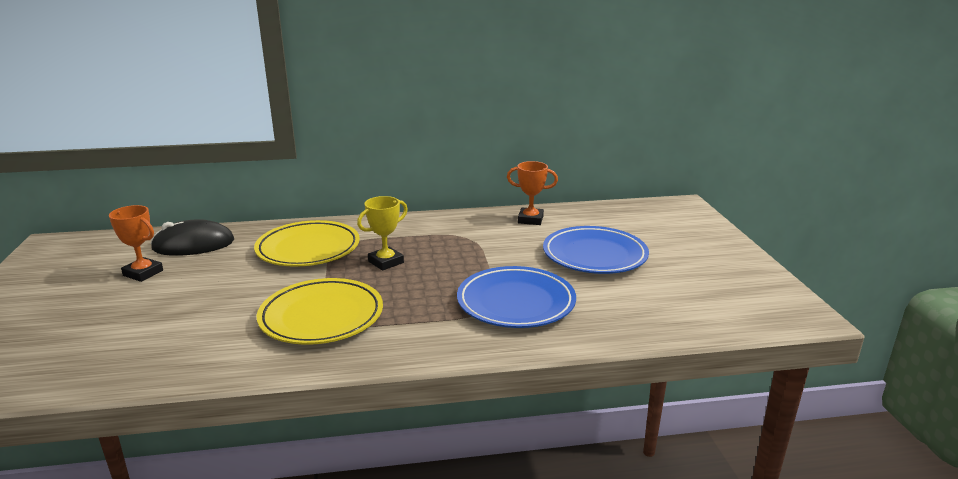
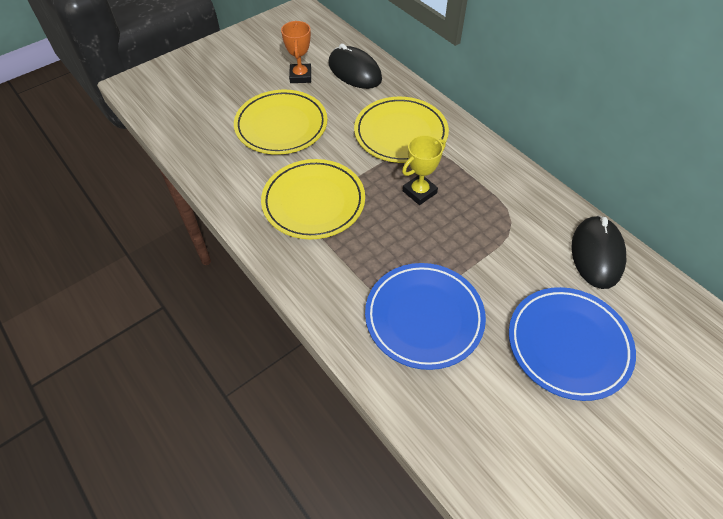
camera: 60 degrees right, 30 degrees up
yellow trophy [357,196,408,271] -> yellow trophy turned 60 degrees counterclockwise [402,135,446,205]
orange trophy [507,161,558,225] -> black mouse [571,215,626,289]
none -> yellow plate [234,90,328,155]

